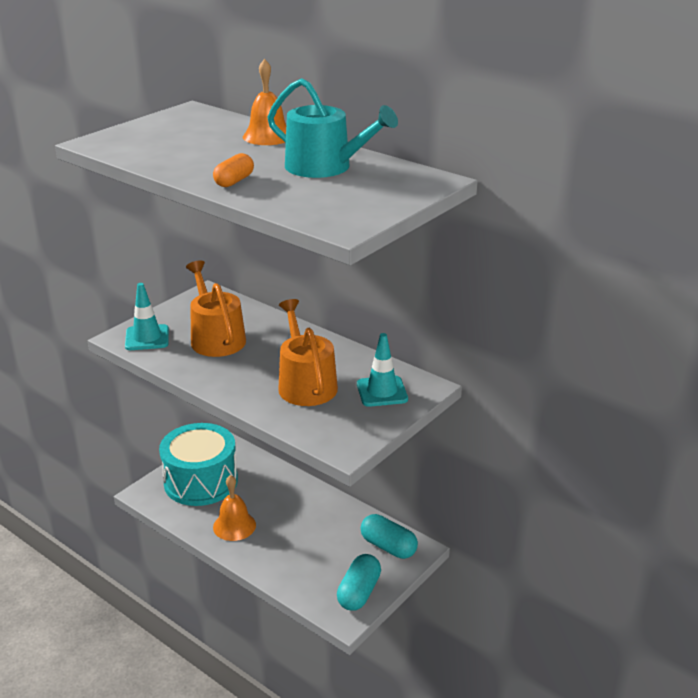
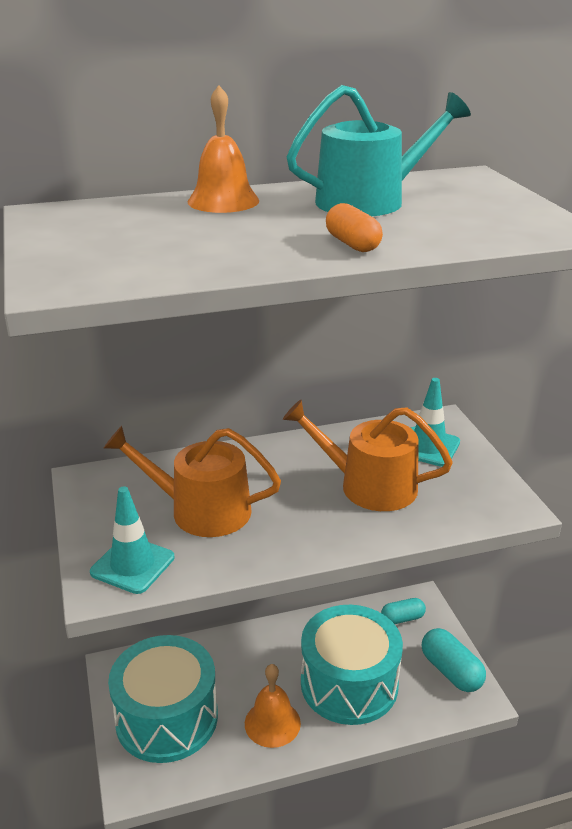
camera: 55 degrees left, 0 degrees up
turquoise capsule [360,514,418,559] -> turquoise capsule [381,598,426,624], size x0.65
none -> turquoise drum [301,605,403,725]

